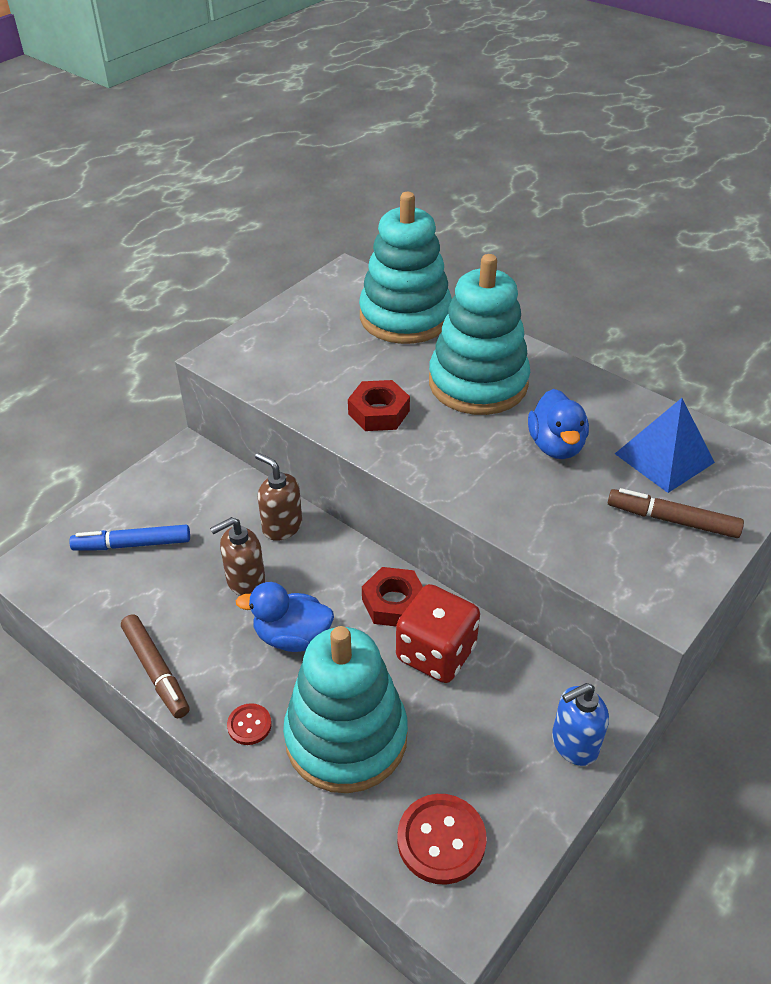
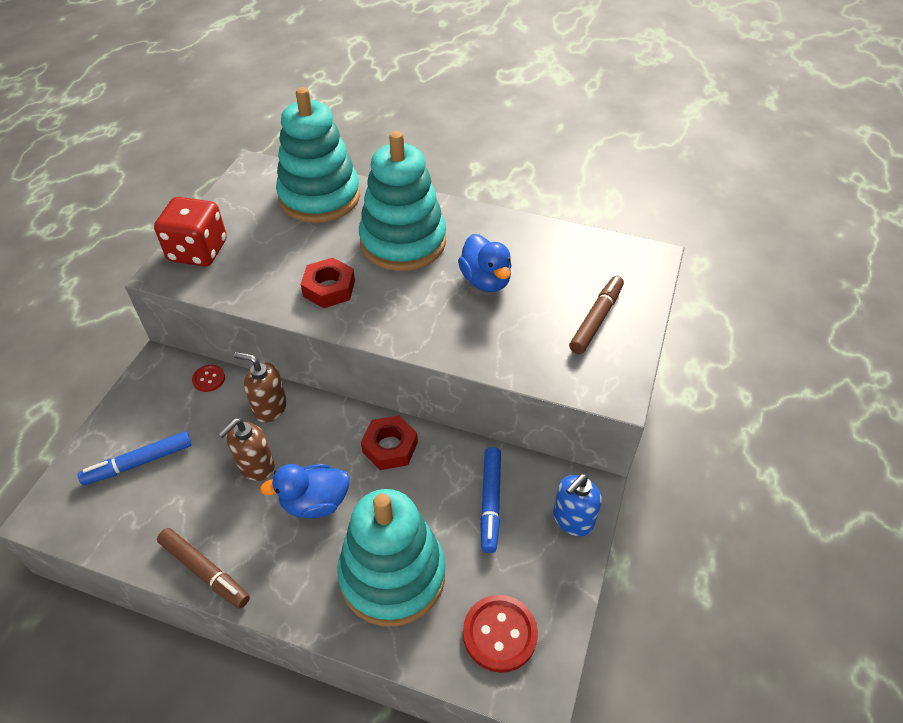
camera: 20 degrees left, 5 degrees up
red button [227,703,272,745] -> red button moved to [192,365,225,392]
red dice [396,584,480,683] -> red dice moved to [154,197,227,267]
brown marker [608,488,744,538] -> brown marker turned 120 degrees clockwise [569,276,624,354]
blue pyramid [615,398,715,493] -> none
none -> blue marker [480,447,501,553]

